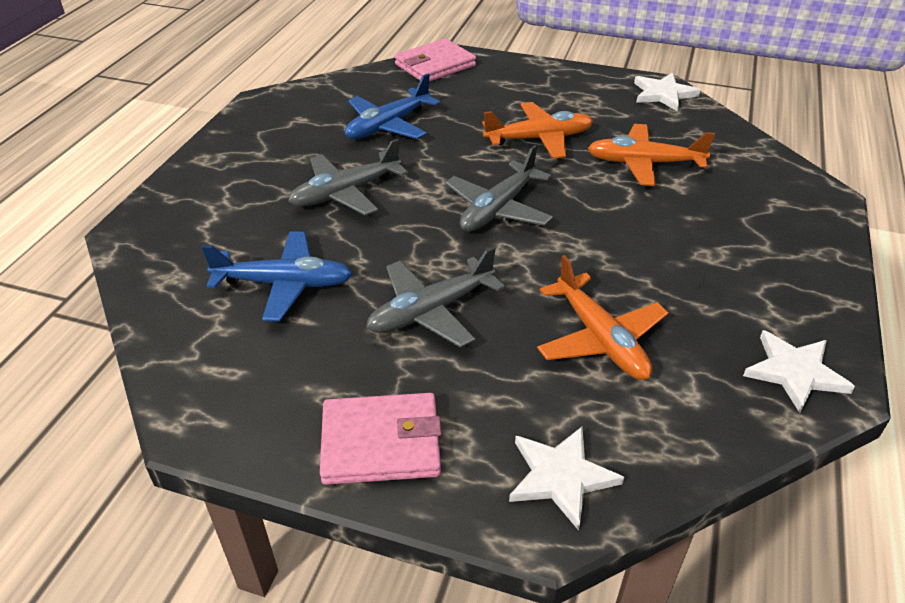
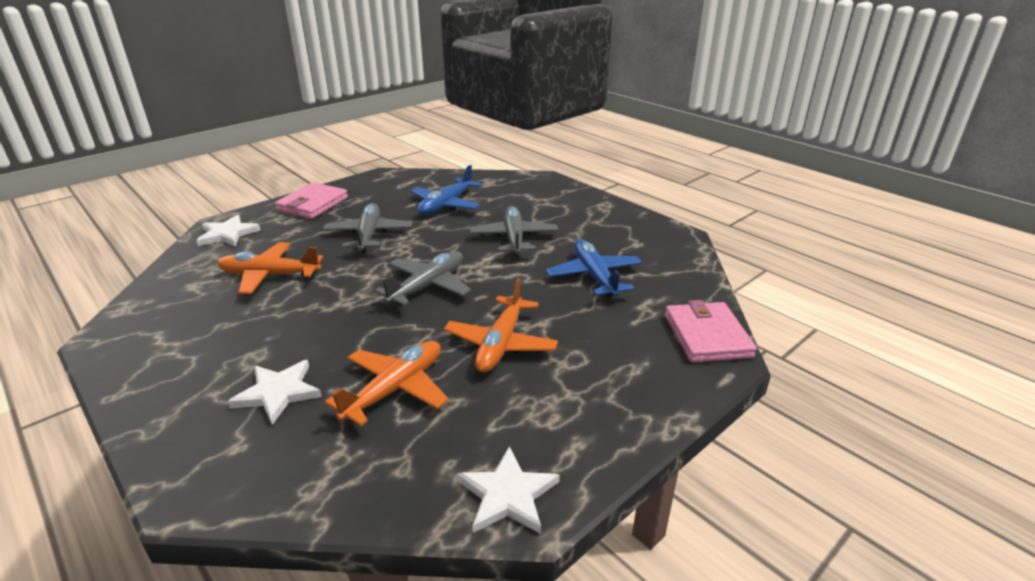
camera: 120 degrees right, 10 degrees down
grey plane [445,145,553,232] -> grey plane turned 60 degrees clockwise [374,251,471,306]
white star [743,330,855,413] -> white star moved to [228,360,322,425]

